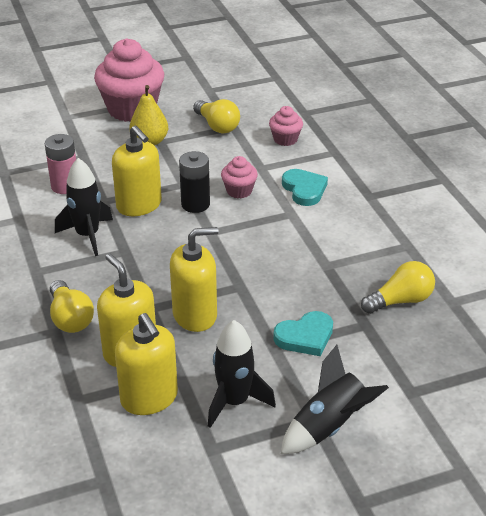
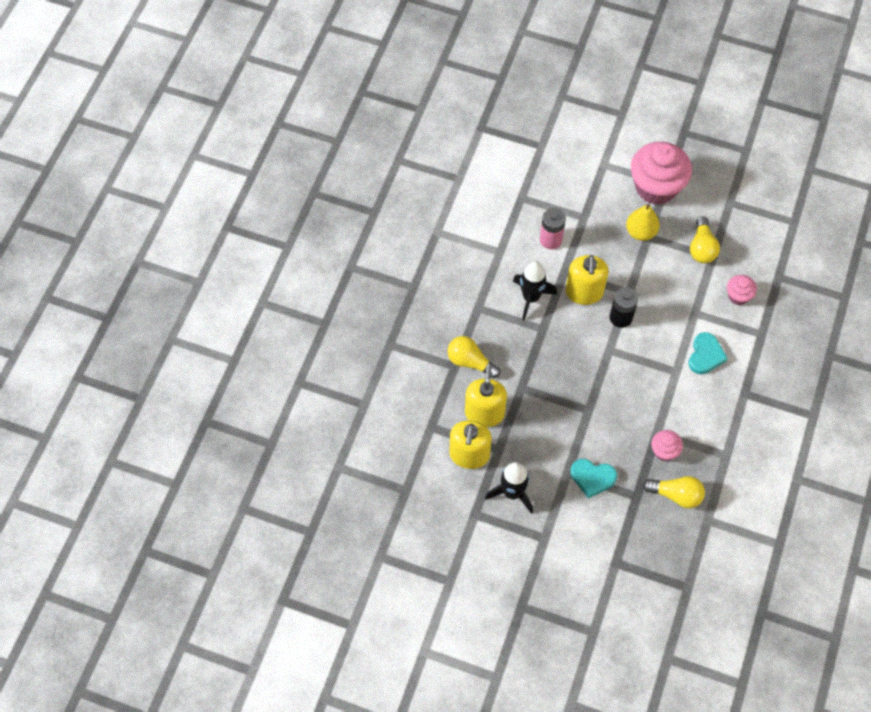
camera: 40 degrees right, 25 degrees up
yellow light bulb [50,280,94,333] -> yellow light bulb turned 105 degrees clockwise [447,336,500,379]
yellow soap dispenser [170,227,219,332] -> none
pink cupcake [221,156,258,199] -> pink cupcake moved to [651,430,683,461]
black rocket [281,345,389,454] -> none

